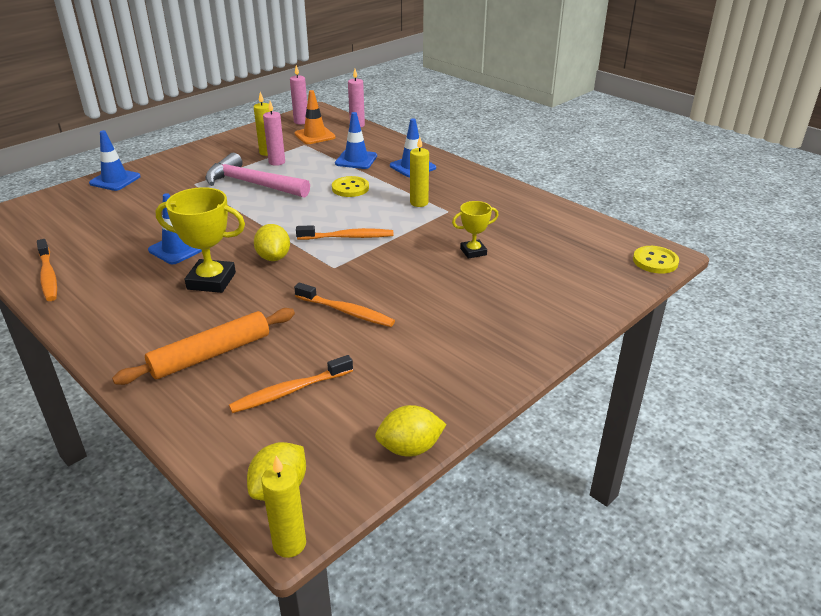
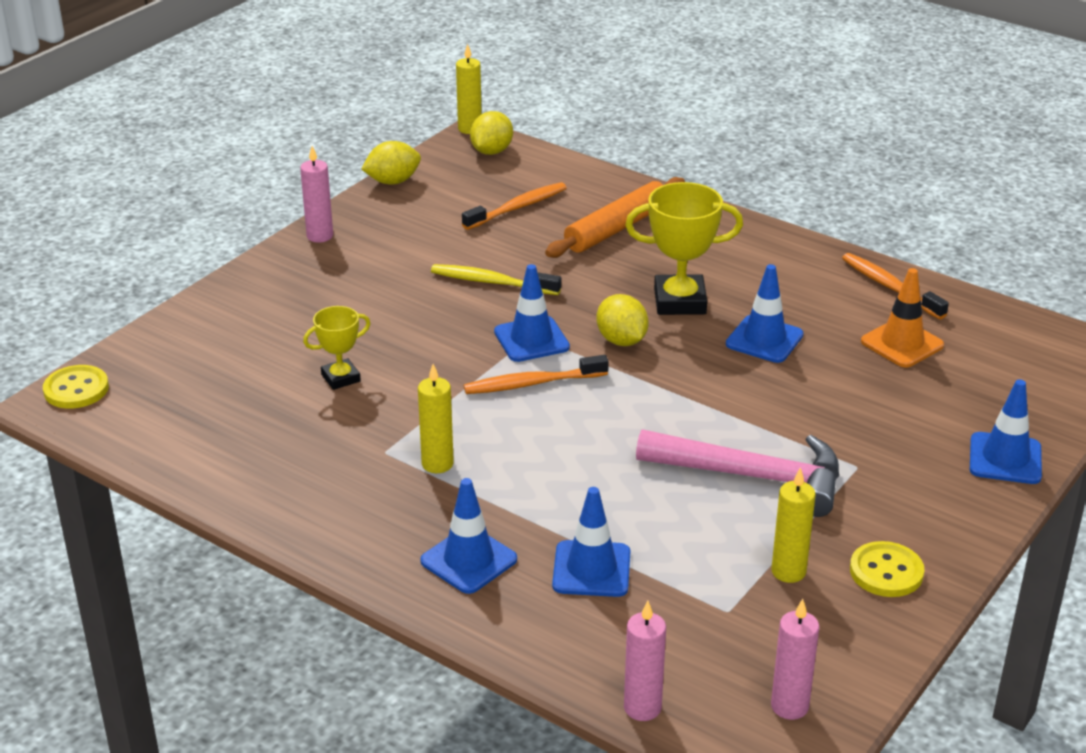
camera: 170 degrees right, 0 degrees up
pink candle [263,101,285,166] -> pink candle moved to [300,146,333,243]
orange traffic cone [294,90,336,144] -> orange traffic cone moved to [861,268,944,368]
orange toothbrush [294,283,395,327] -> yellow toothbrush [431,264,561,295]
yellow button [332,176,369,197] -> yellow button moved to [850,541,924,597]
none -> blue traffic cone [494,264,570,362]

